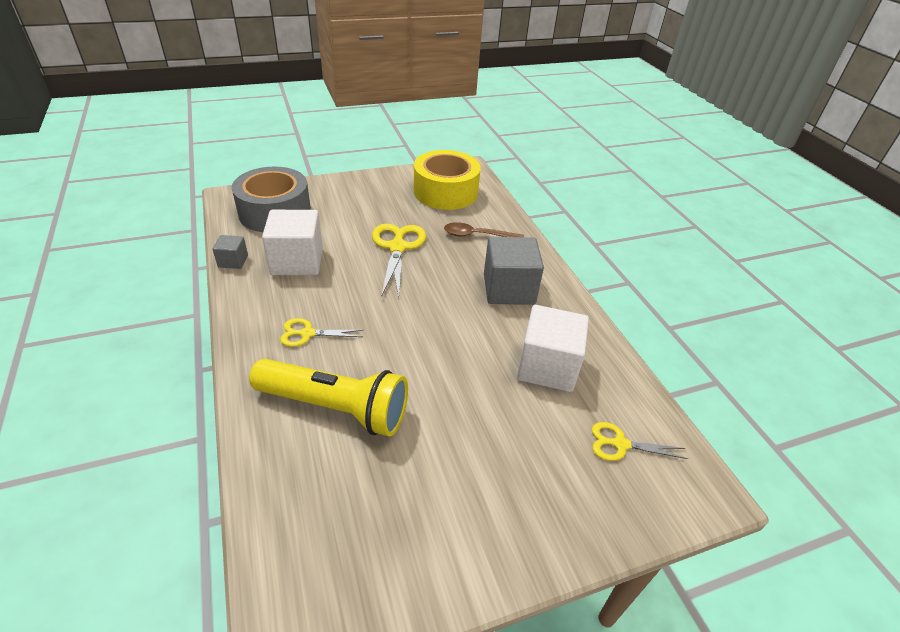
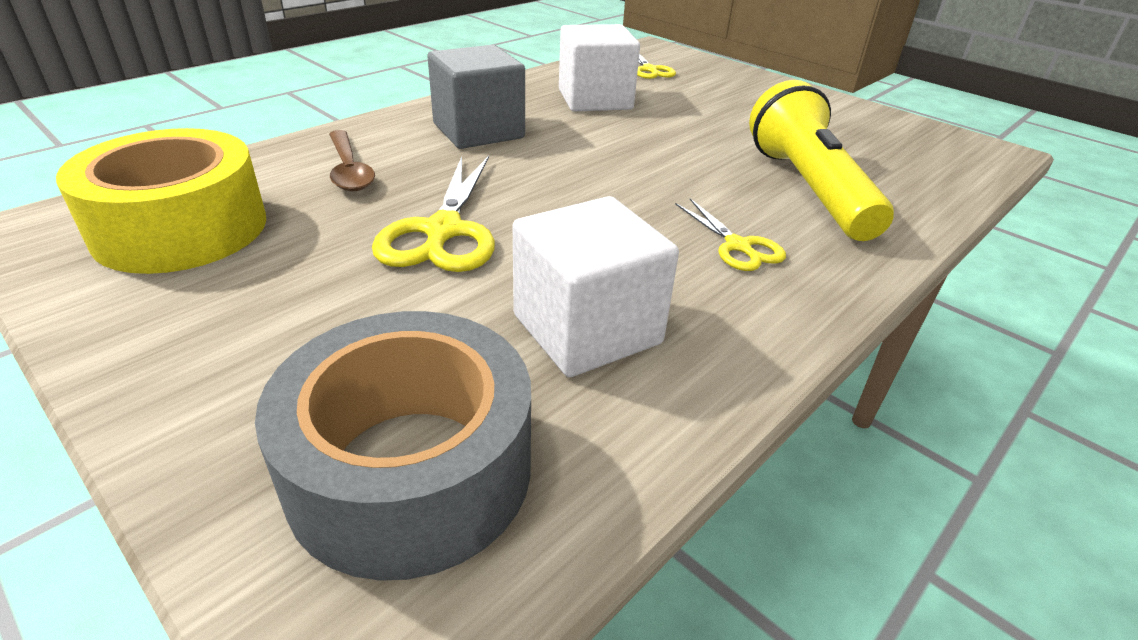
camera: 115 degrees left, 5 degrees down
grey cube [213,235,248,269] -> none
yellow scissors [372,223,426,297] -> yellow scissors turned 60 degrees counterclockwise [372,156,495,272]

